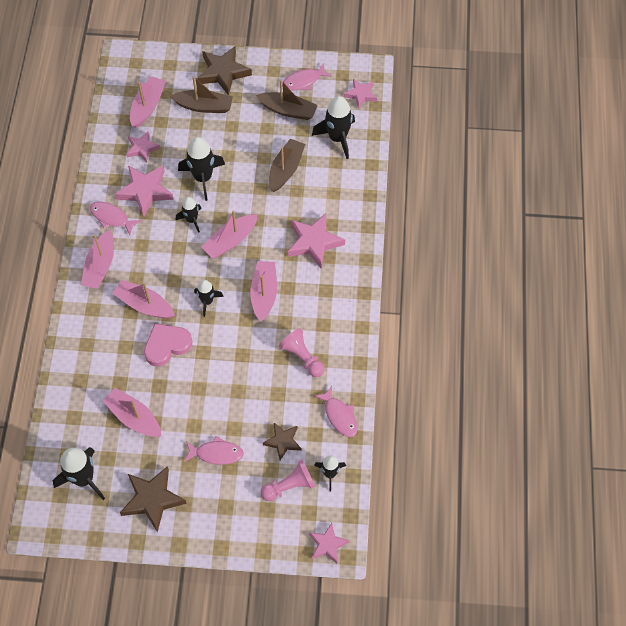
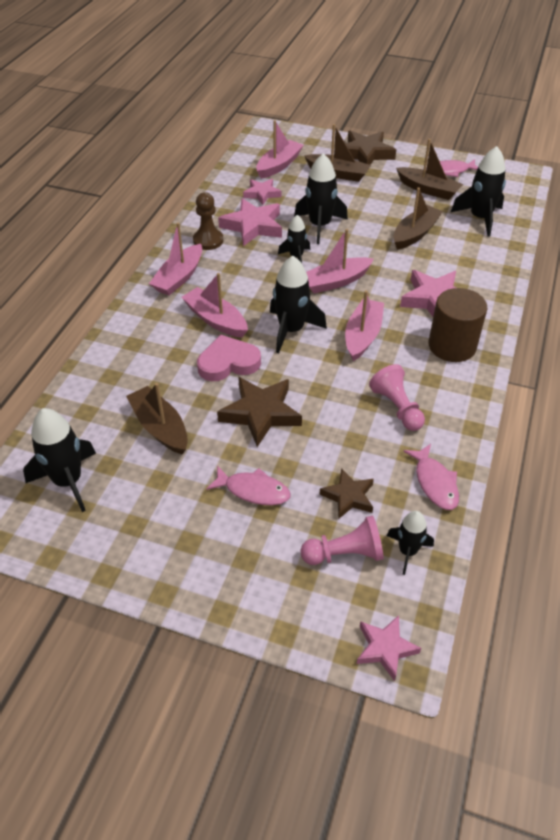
camera: 15 degrees right, 15 degrees down
pink fish [90,202,141,235] -> brown pawn [193,192,223,250]
pink boat [103,388,162,437] -> brown boat [126,383,188,454]
brown star [120,466,187,532] -> brown star moved to [217,377,302,447]
black rocket [194,280,224,317] -> black rocket [270,256,327,353], size x1.67
pink star [344,78,377,109] -> none
none -> brown cylinder [429,288,487,362]

